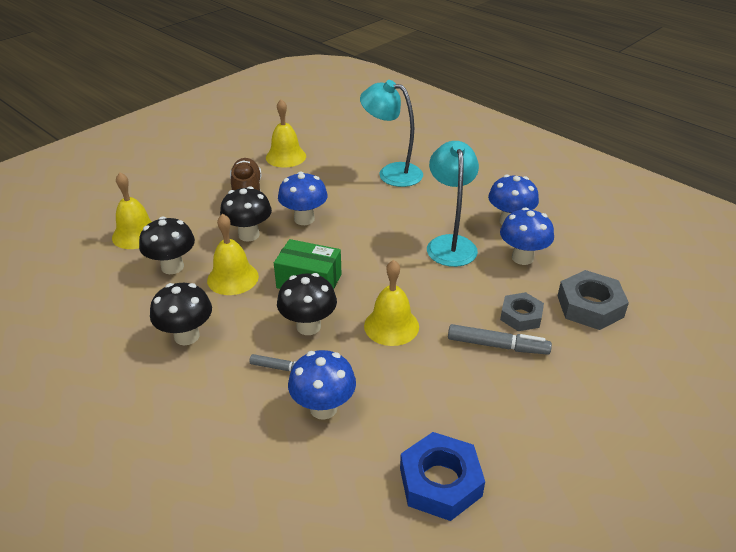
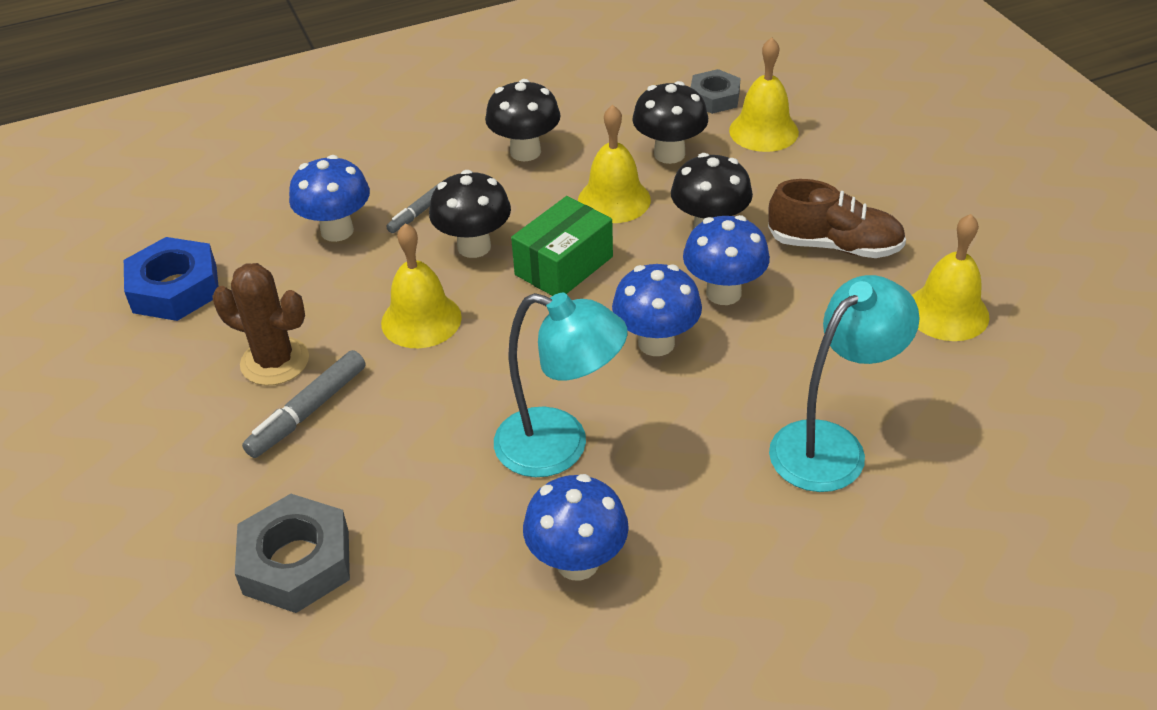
camera: 115 degrees right, 5 degrees up
blue mushroom [500,208,554,265] -> blue mushroom moved to [612,264,702,356]
grey nut [500,292,544,331] -> grey nut moved to [691,69,741,114]
none -> brown cactus [212,263,309,386]

